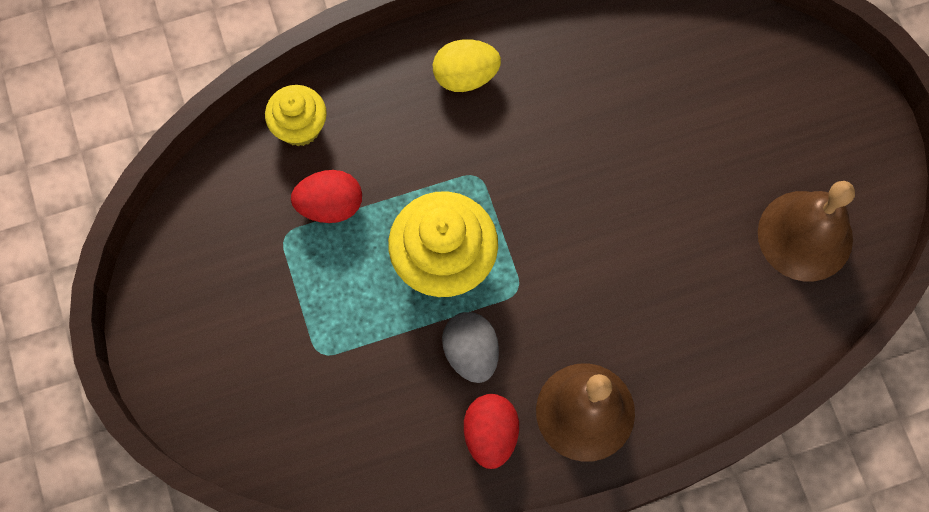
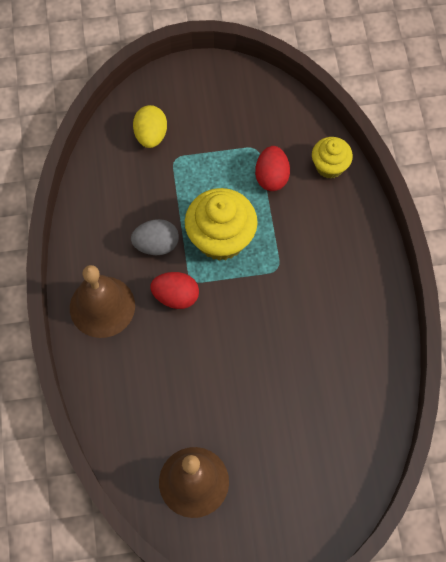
camera: 100 degrees right, 5 degrees down
yellow egg [433,39,501,92] -> yellow egg moved to [133,105,167,148]
red egg [464,394,519,469] -> red egg moved to [150,272,199,309]

